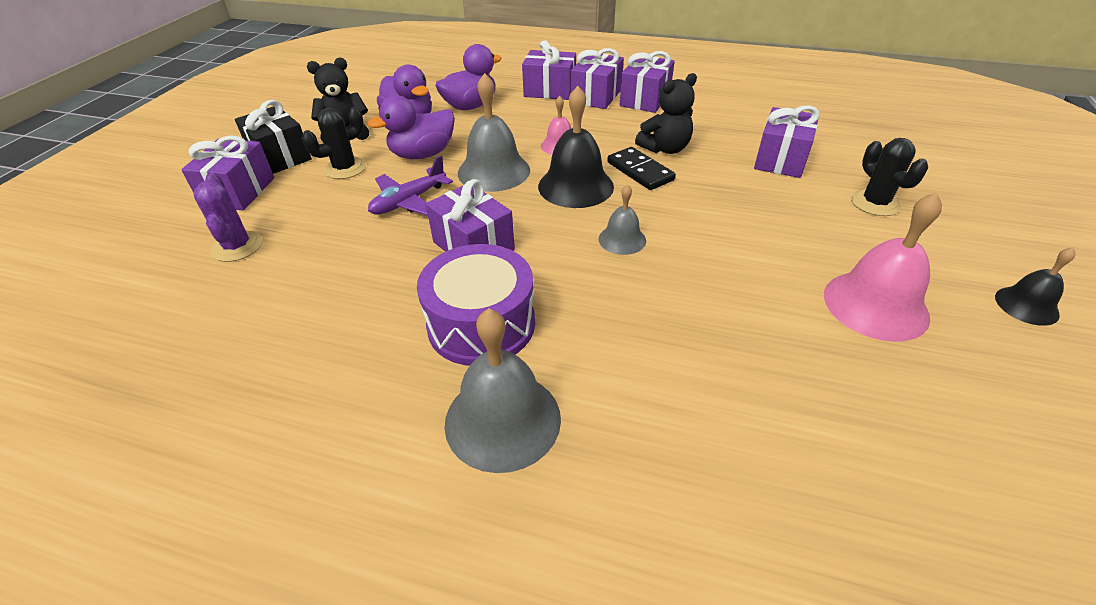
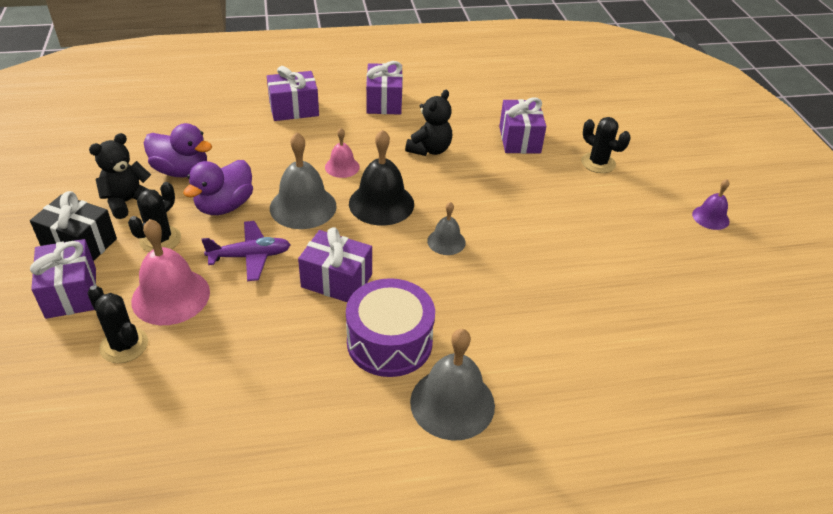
camera: 30 degrees left, 0 degrees up
purple cactus [193,173,262,262] -> black cactus [88,285,148,363]
purple plane [368,156,453,216] -> purple plane turned 120 degrees counterclockwise [202,221,291,281]
purple duck [435,44,502,110] -> none
purple gift [571,48,624,109] -> none
black domino [607,147,676,190] -> none
pink bell [824,192,942,342] -> pink bell moved to [131,219,210,325]
black bell [995,247,1076,326] -> purple bell [692,179,729,230]

